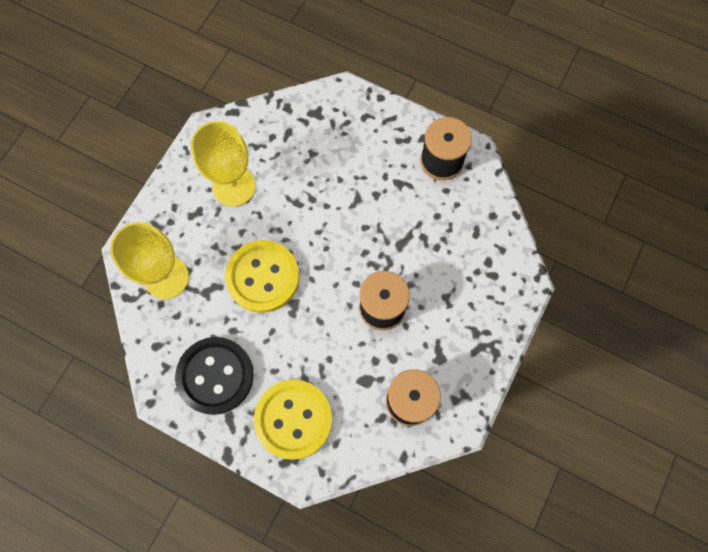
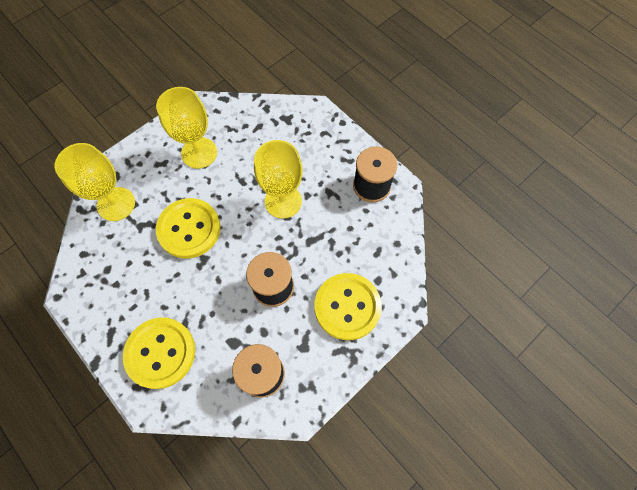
camera: 20 degrees right, 5 degrees down
black button [175,337,254,415] -> none
none -> yellow goblet [254,140,303,219]
none -> yellow button [315,273,382,340]

